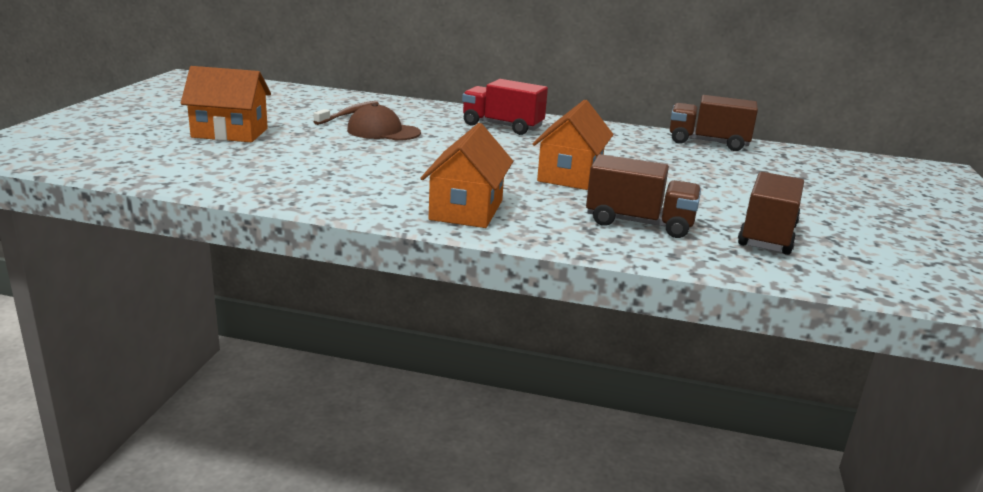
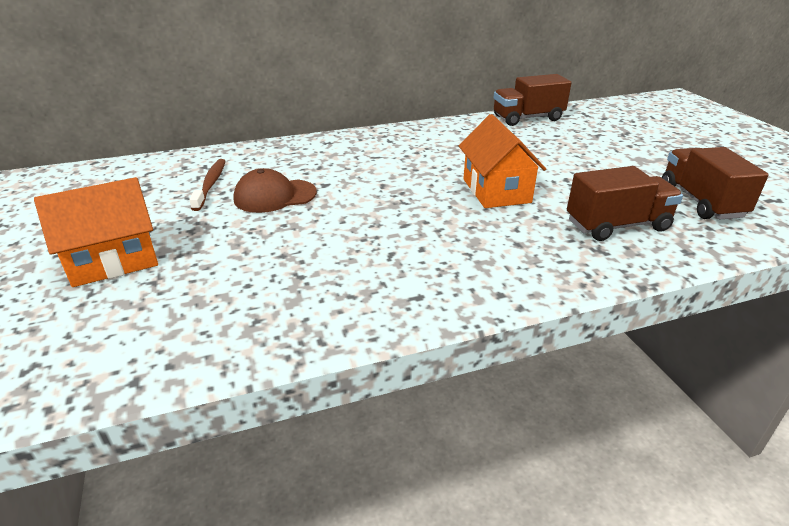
camera: 30 degrees left, 10 degrees up
orange house [420,123,513,228] -> none
red truck [462,79,548,135] -> none

